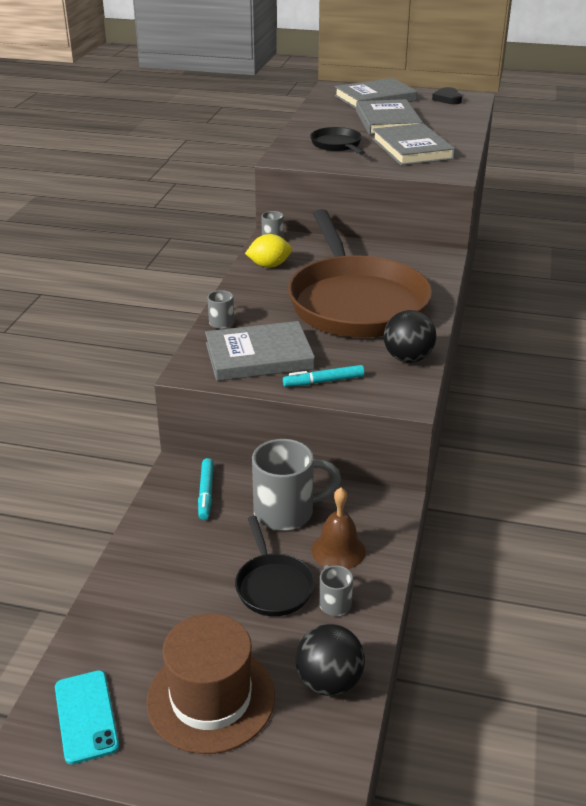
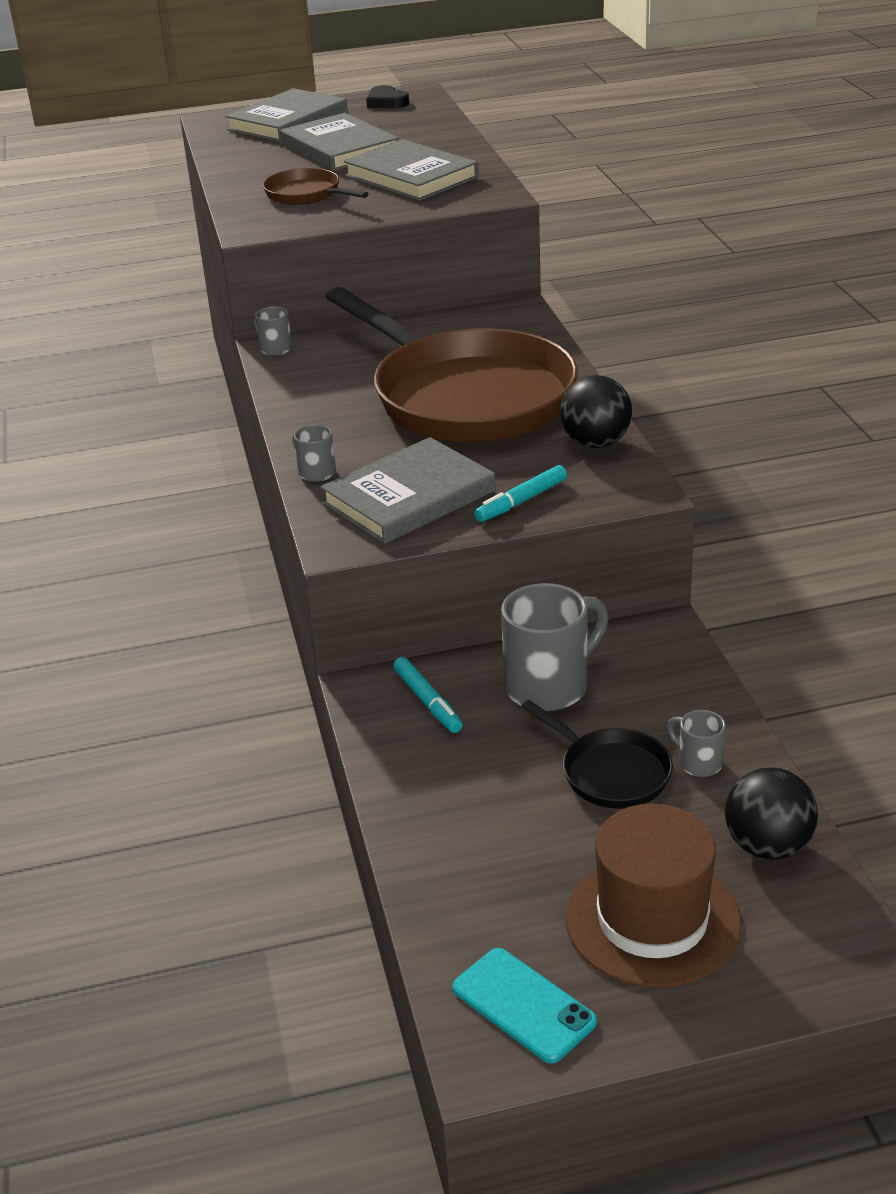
camera: 25 degrees left, 0 degrees up
yellow lemon [245,234,292,268] -> none
black pan [310,127,365,155] -> brown pan [263,168,369,205]
brown bell [311,487,366,569] -> none

